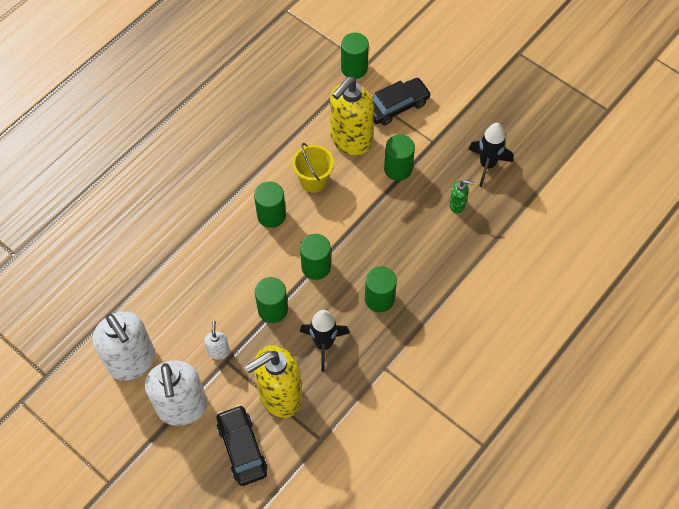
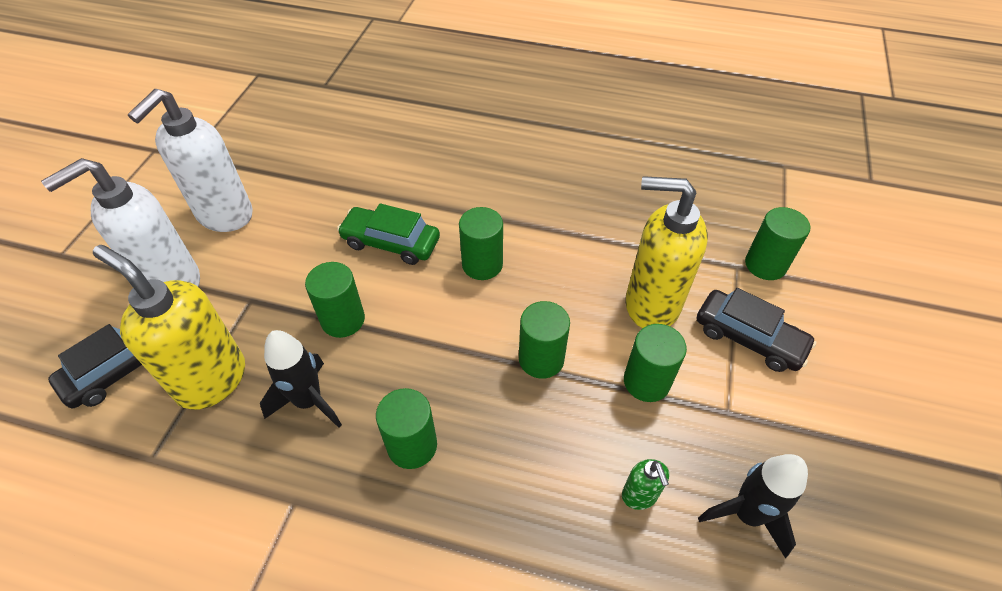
camera: 65 degrees right, 10 degrees down
white soap dispenser [204,321,230,360] -> none
yellow bucket [292,143,334,193] -> none
green cylinder [300,234,331,280] -> green cylinder moved to [519,301,570,379]
none -> green car [337,203,440,265]

